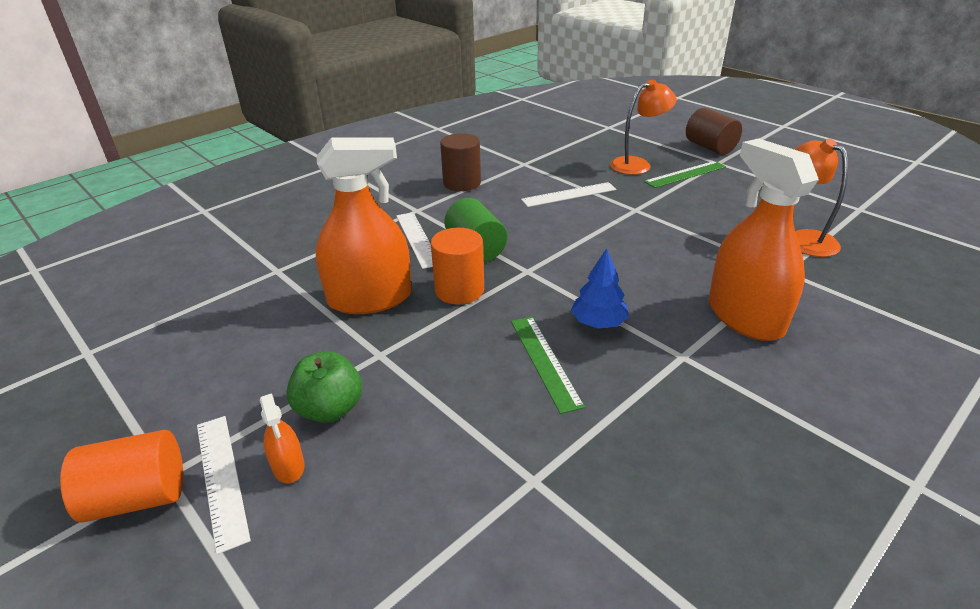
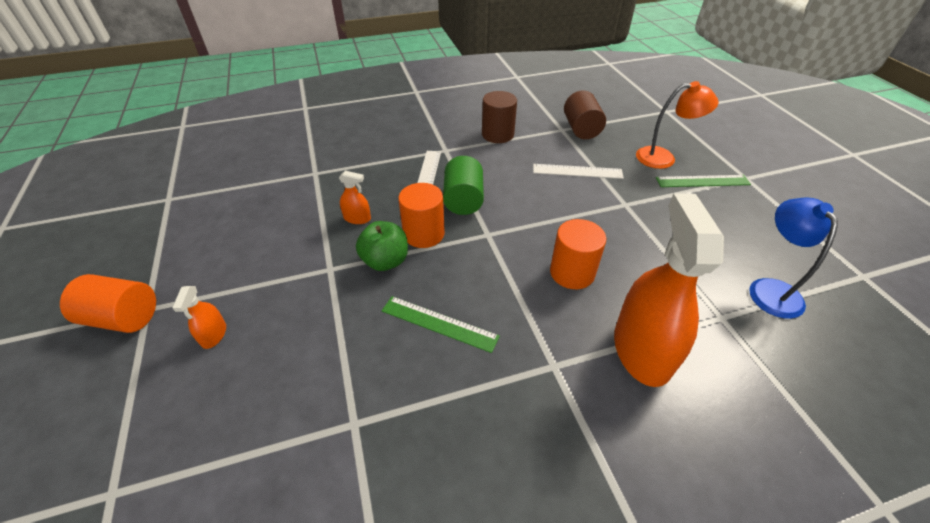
camera: 25 degrees right, 10 degrees up
white ruler [197,416,251,554] -> none
green apple [286,351,362,423] -> green apple moved to [356,221,408,271]
orange spray bottle [315,138,412,314] -> orange spray bottle [339,171,371,224], size x0.42
green ruler [511,317,585,414] -> green ruler turned 75 degrees counterclockwise [382,296,500,353]
blue tree [571,248,629,329] -> none
brown cylinder [686,108,742,155] -> brown cylinder moved to [564,90,606,139]
orange lamp [794,138,848,257] -> blue lamp [749,197,838,319]
none -> orange cylinder [550,219,606,289]

